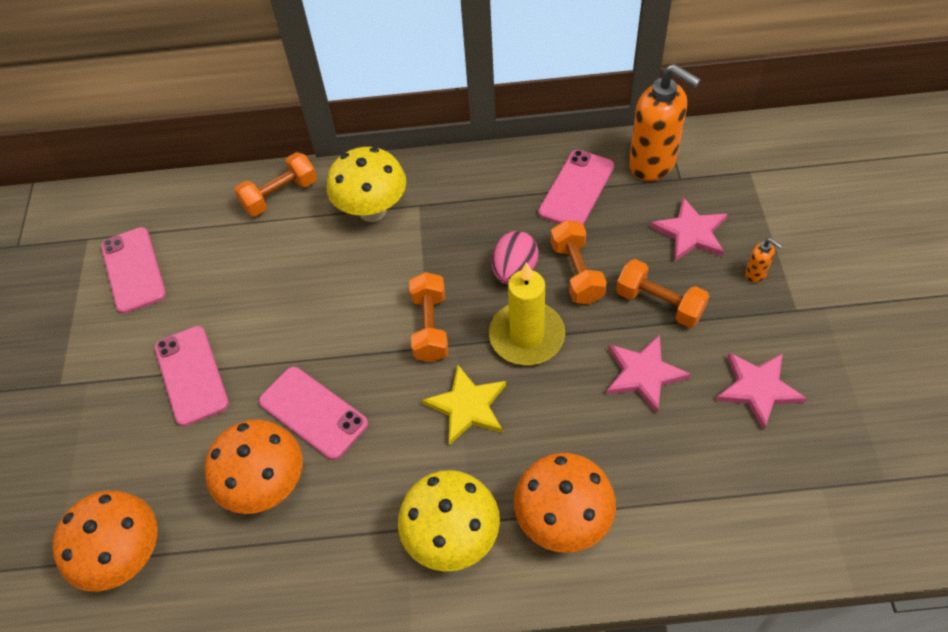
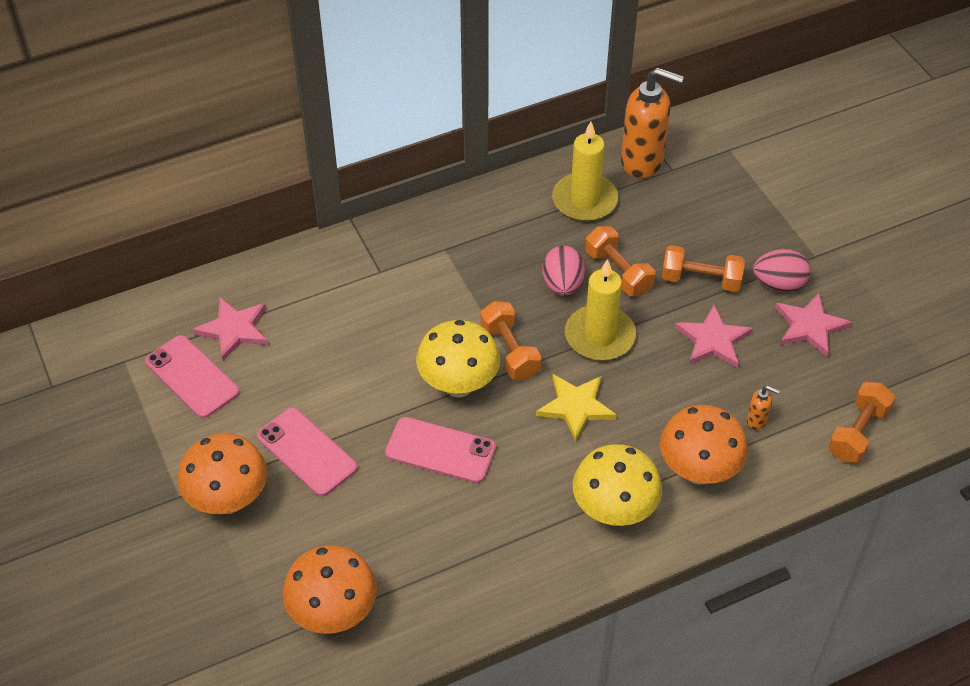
camera: 25 degrees left, 5 degrees down
orange mushroom [205,419,303,514] -> orange mushroom moved to [178,433,267,514]
orange dumbbell [234,152,317,216] -> orange dumbbell moved to [828,382,895,463]
yellow mushroom [327,147,406,222] -> yellow mushroom moved to [416,320,500,397]
pink phone [538,150,614,225] -> yellow candle [552,121,618,222]
pink star [650,197,727,262] -> pink star moved to [193,297,268,361]
orange soap dispenser [745,238,782,283] -> orange soap dispenser moved to [747,386,780,430]
none -> pink egg [753,249,811,292]

